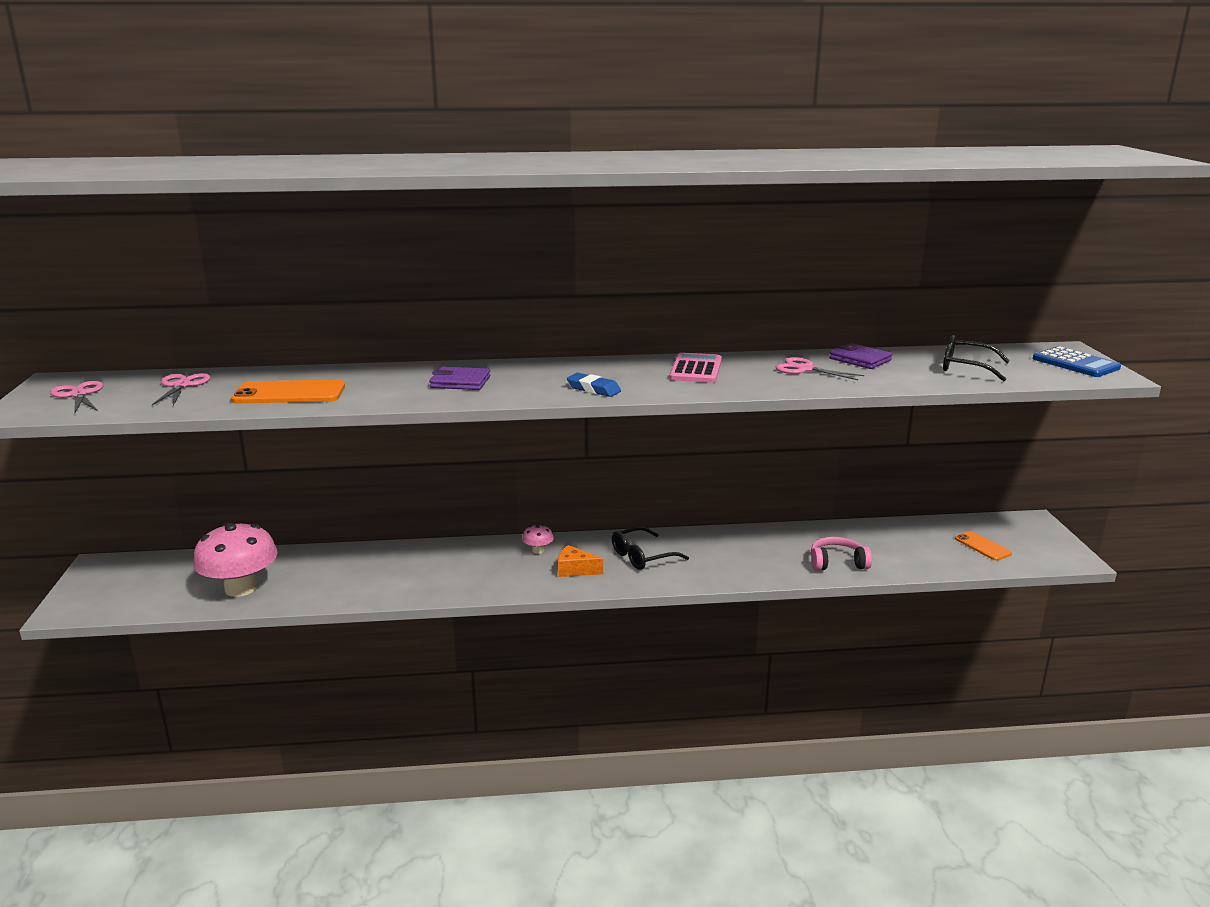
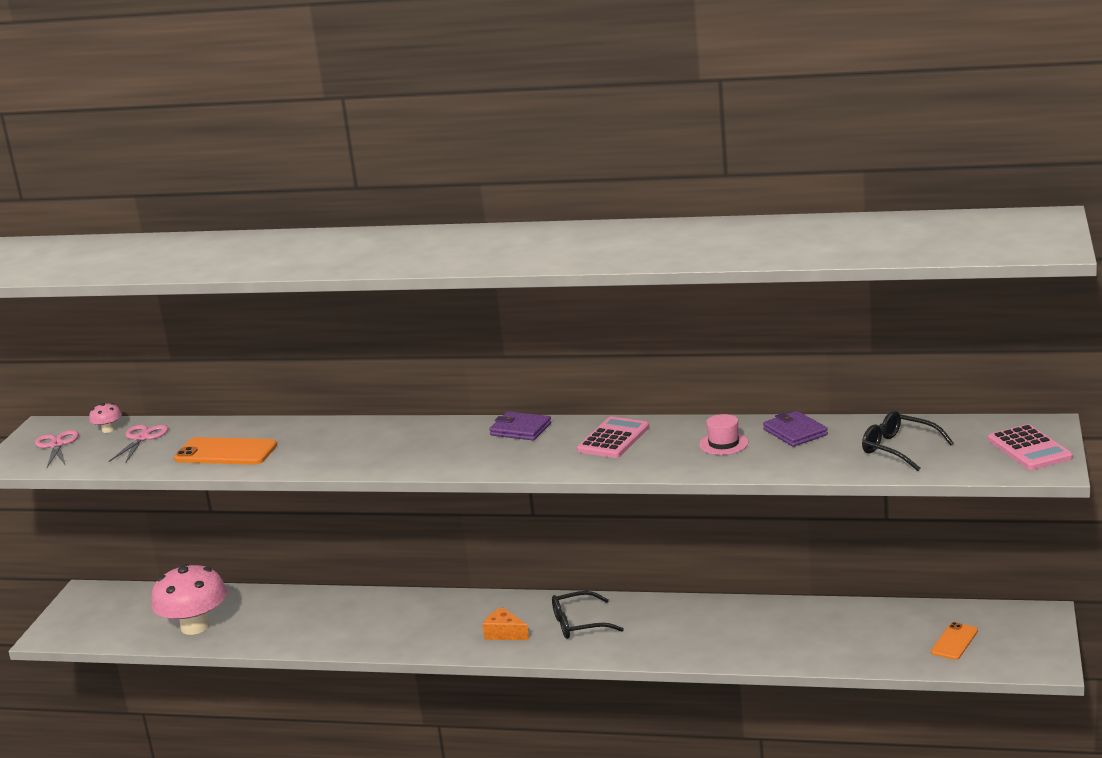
camera: 20 degrees right, 0 degrees up
purple wallet [429,366,490,390] -> purple wallet moved to [489,411,551,440]
pink mushroom [522,524,554,554] -> pink mushroom moved to [89,403,122,433]
blue eraser [567,373,621,397] -> none
pink scissors [776,357,864,380] -> pink hat [699,414,748,455]
pink headphones [811,537,872,571] -> none
orange phone [955,531,1012,561] -> orange phone turned 45 degrees clockwise [931,622,978,660]
blue calculator [1033,346,1121,377] -> pink calculator [988,424,1073,470]

